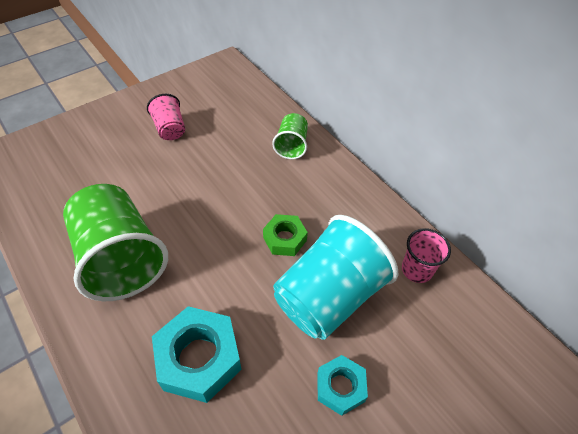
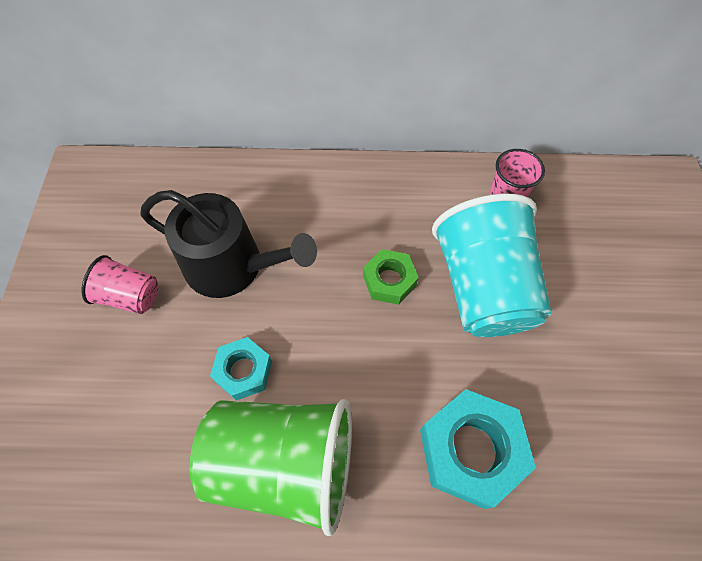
camera: 50 degrees left, 10 degrees up
green cup [272,113,308,159] -> none
turquoise nut [317,355,368,416] -> turquoise nut moved to [210,337,272,401]
none -> black watering can [140,190,317,298]

